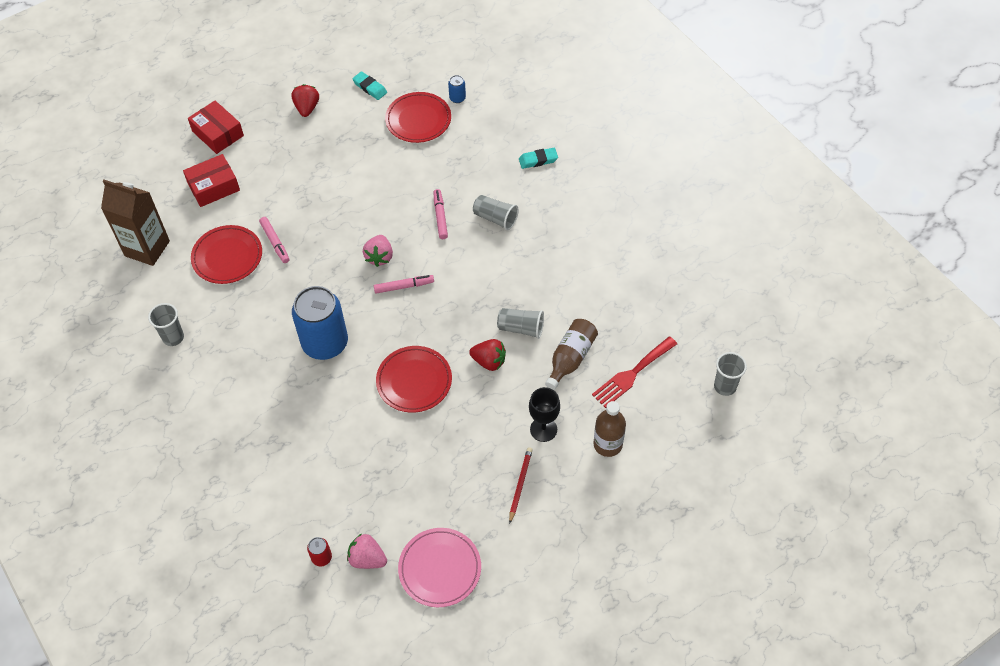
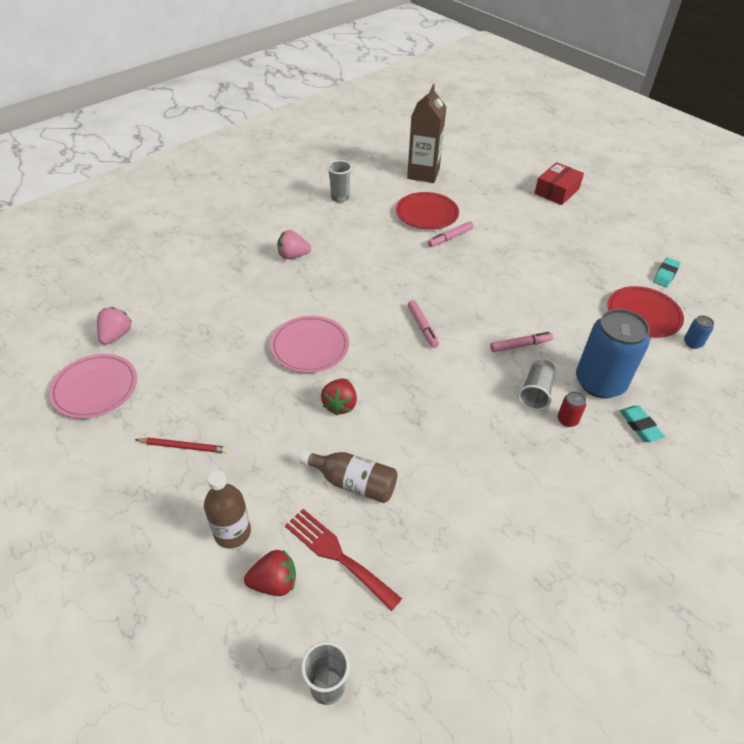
camera: 80 degrees right, 10 degrees down
red box [183,154,240,207] -> none
red strawberry [292,84,319,117] -> red strawberry moved to [244,550,296,596]
blue can [292,286,348,360] -> blue can moved to [576,309,650,398]
red can [307,537,332,566] -> red can moved to [558,391,586,427]
pink strawberry [363,235,393,267] -> pink strawberry moved to [277,230,311,259]
red plate [376,346,452,413] -> pink plate [270,316,349,373]
grey cup [497,308,544,339] -> none
black goblet [529,387,560,442] -> none

